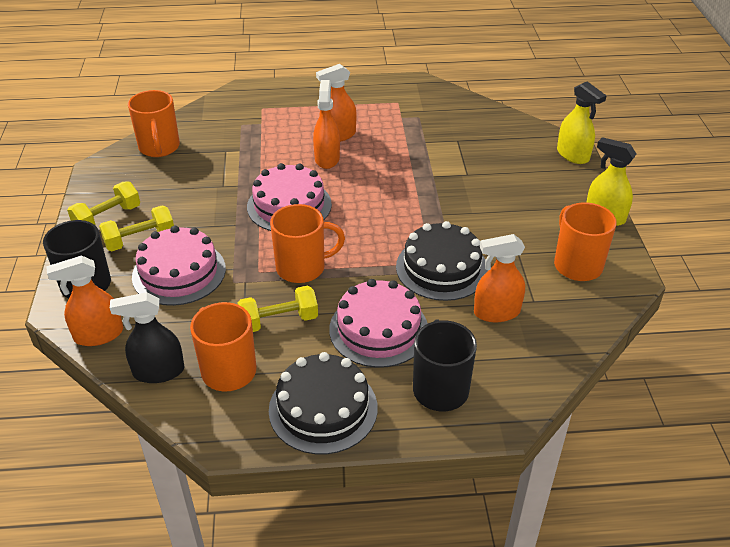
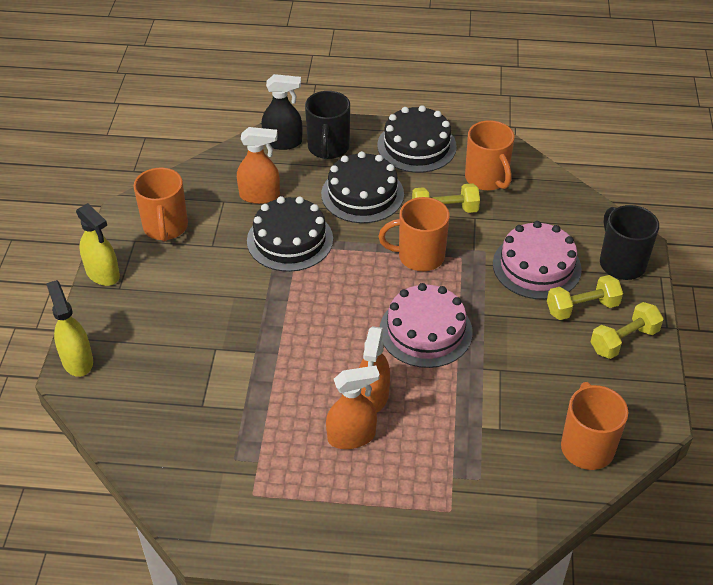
camera: 170 degrees left, 5 degrees up
orange spray bottle [46,256,123,346] -> none
black spray bottle [110,292,185,383] -> black spray bottle moved to [261,74,302,150]
pink cake [329,279,428,368] -> black cake [321,151,404,223]

